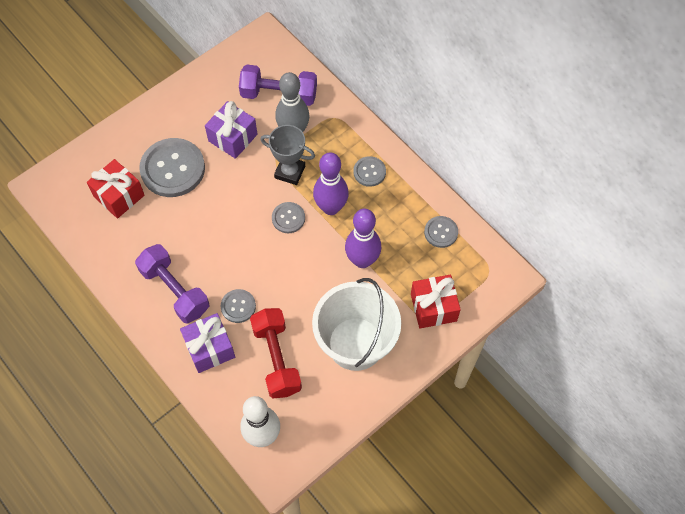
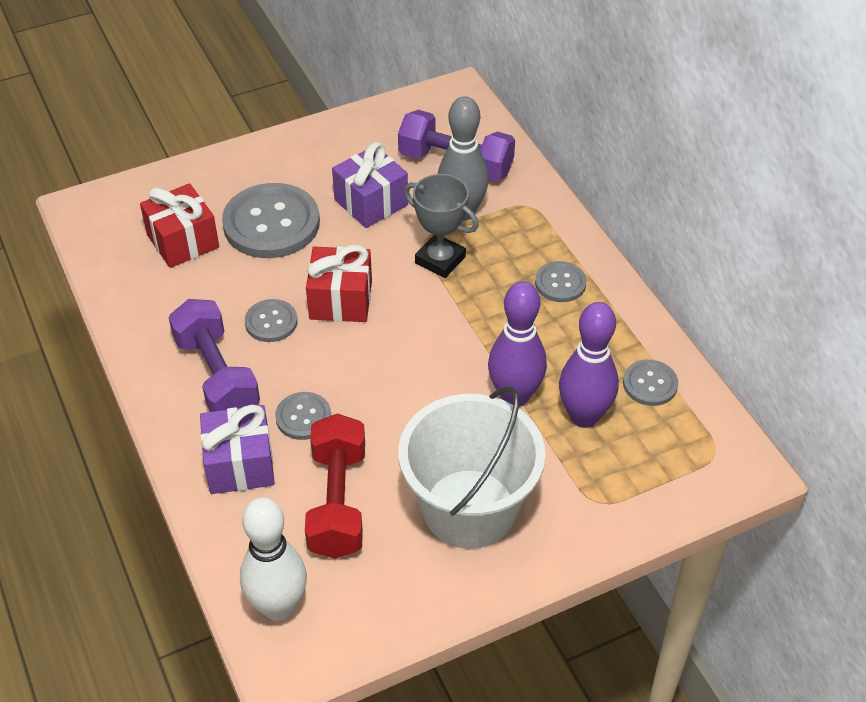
camera: 15 degrees right, 15 degrees down
grey button [272,202,305,233] -> grey button moved to [245,299,298,342]
purple bowling pin [313,152,349,215] -> purple bowling pin moved to [559,302,619,428]
red gift [411,275,461,328] -> red gift moved to [306,245,372,322]

